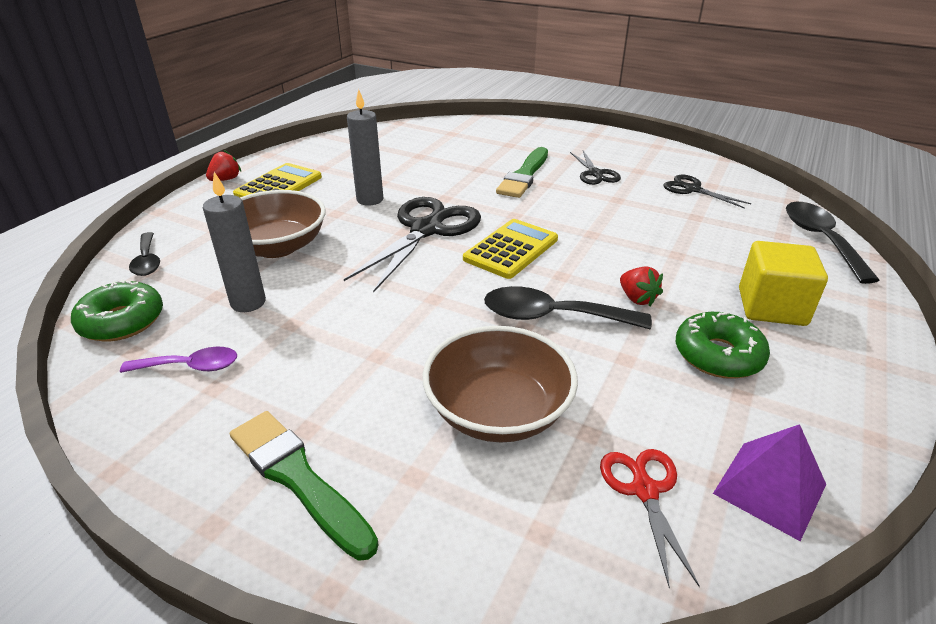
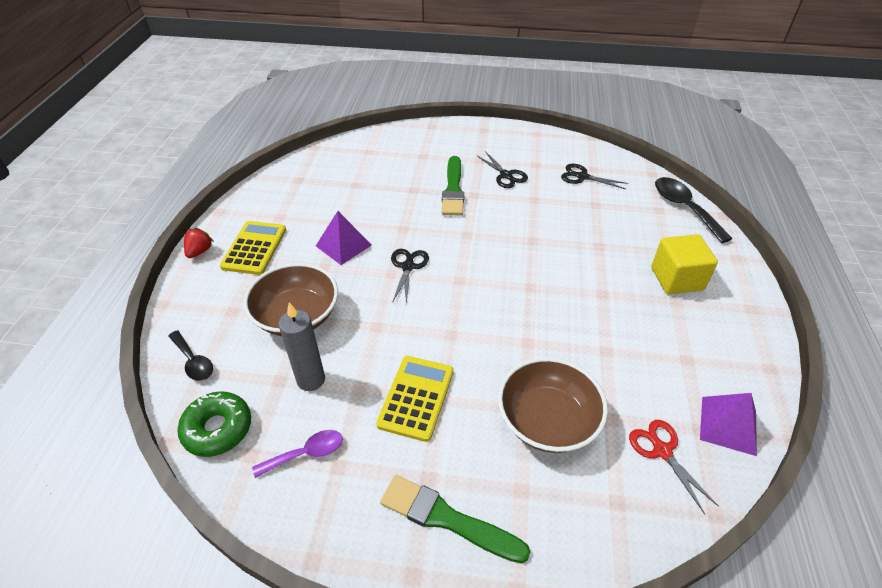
camera: 20 degrees left, 10 degrees up
black scissors [344,197,481,293] -> black scissors [391,249,429,304], size x0.54
grey candle [347,89,383,206] -> purple pyramid [316,211,372,265]
yellow calculator [463,219,558,279] -> yellow calculator moved to [376,356,454,442]
black spoon [484,286,652,329] -> none
red strawberry [620,266,663,306] -> none
green donut [676,312,770,379] -> none

